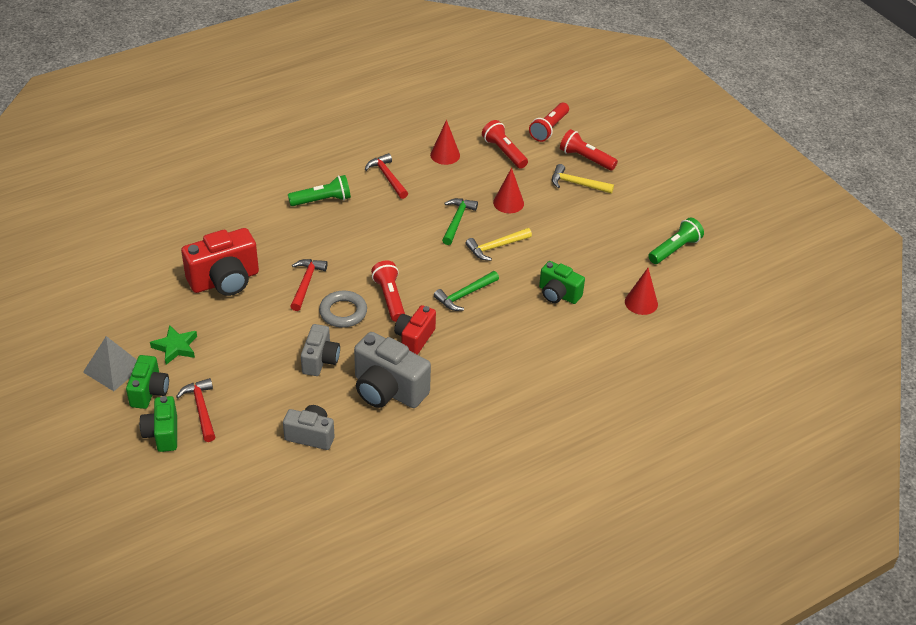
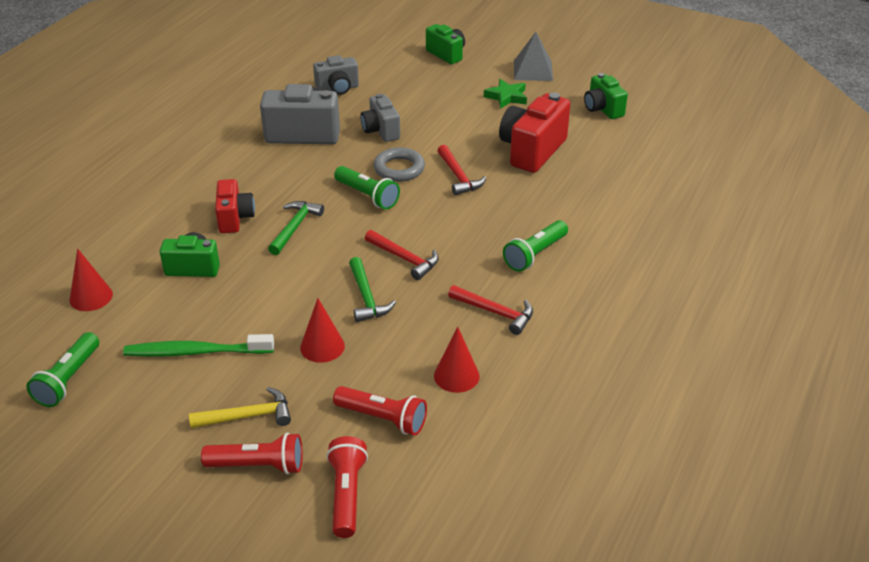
camera: 150 degrees right, 5 degrees down
green camera [126,355,169,409] -> green camera moved to [584,73,628,119]
red hammer [176,378,215,442] -> red hammer moved to [365,230,439,280]
red flashlight [371,260,405,322] -> green flashlight [334,166,400,210]
red camera [394,305,436,355] -> red camera moved to [215,179,255,233]
yellow hammer [466,228,532,261] -> none
none -> green toothbrush [123,334,274,357]

